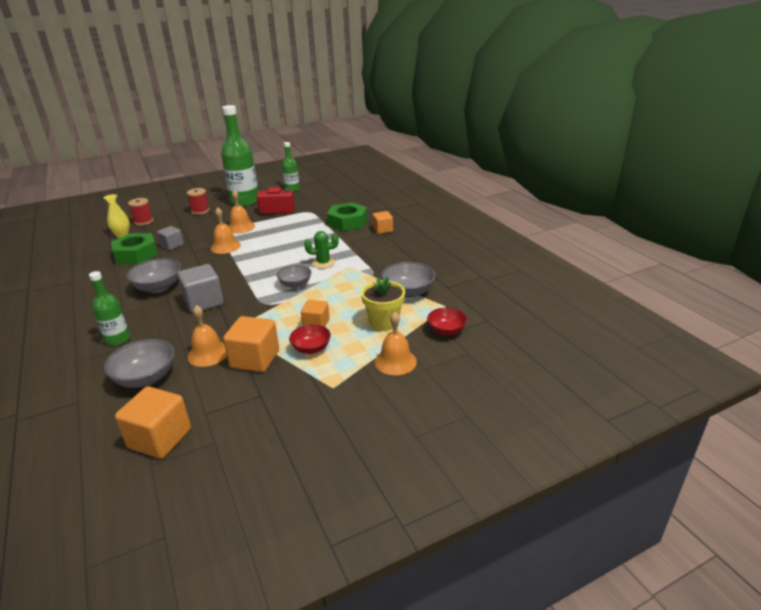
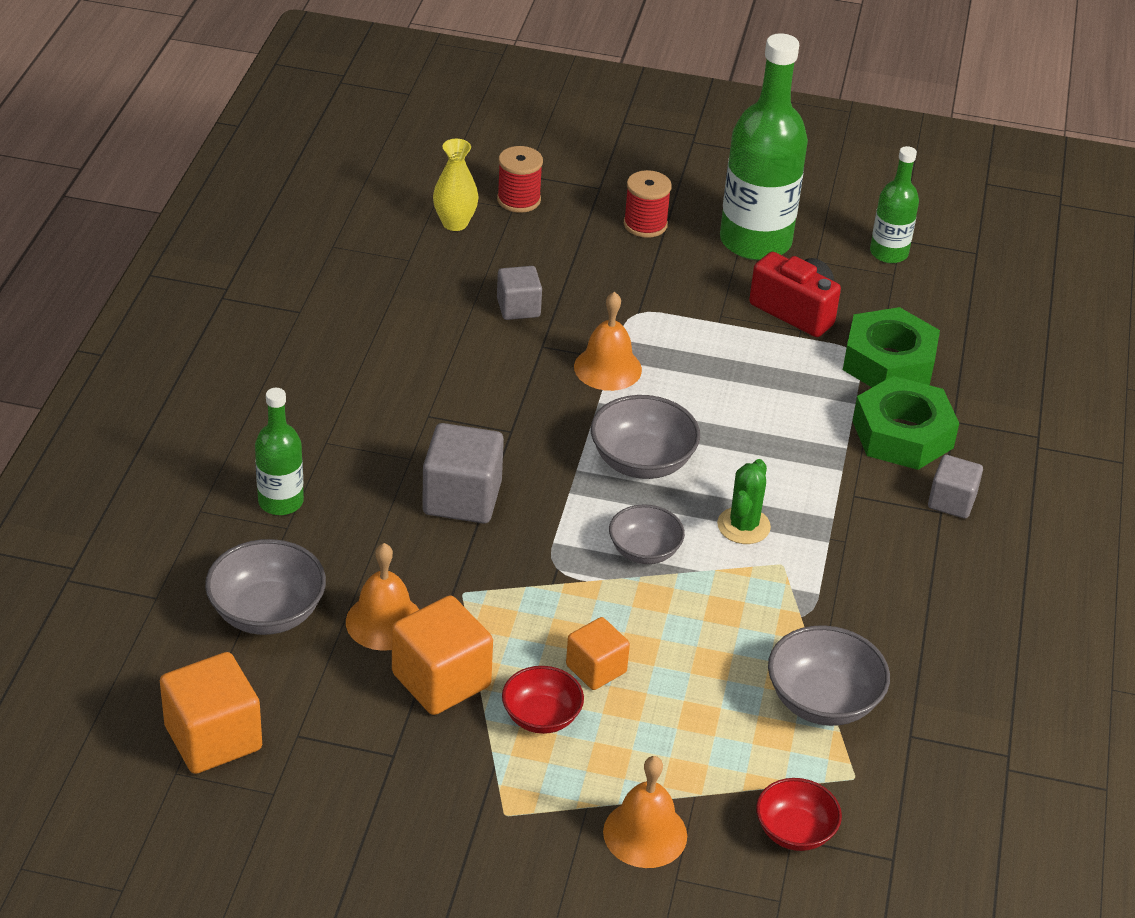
camera: 35 degrees right, 10 degrees up
green nut [111,233,158,264] -> green nut moved to [843,307,940,387]
grey bowl [126,258,181,293] -> grey bowl moved to [591,395,700,479]
orange bell [229,190,255,234] -> none
green cactus [304,231,339,269] -> green cactus turned 75 degrees clockwise [717,459,771,544]
yellow flower pot [361,277,405,331] -> none
orange cube [373,211,393,234] -> grey cube [928,455,983,519]

